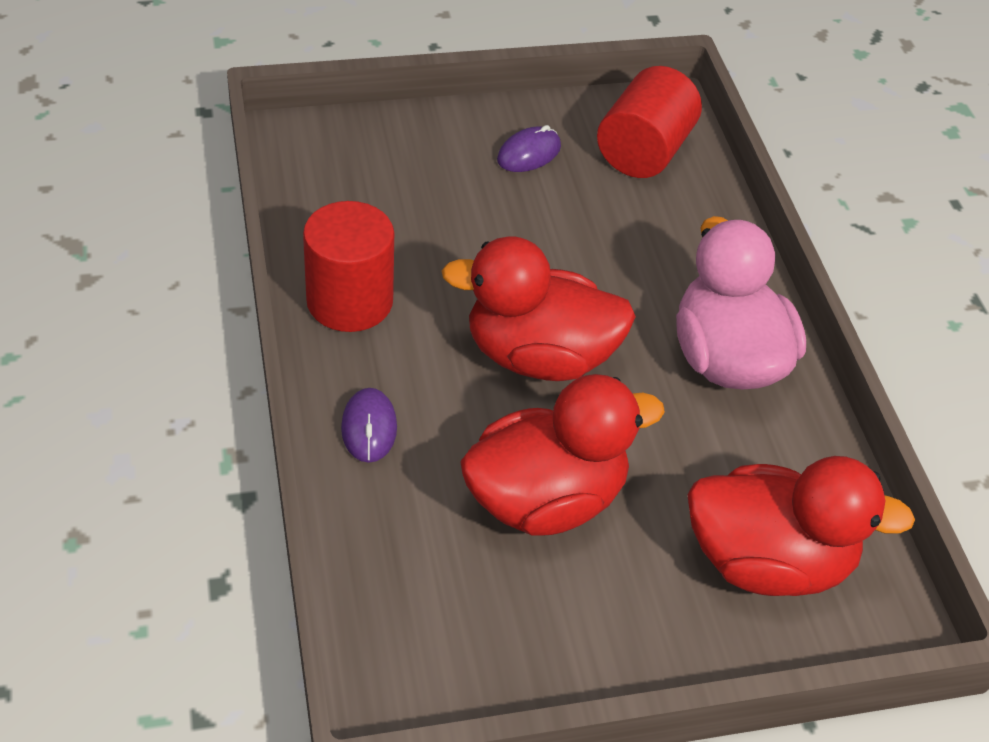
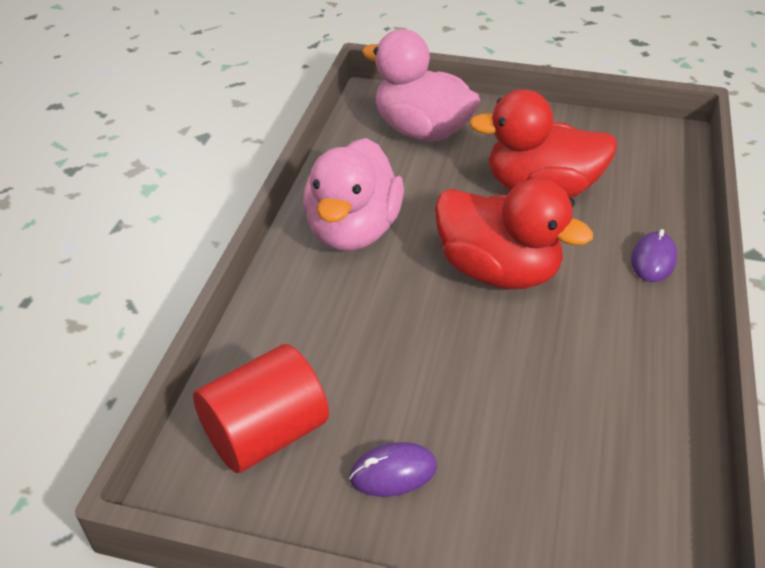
camera: 150 degrees left, 5 degrees down
red cylinder [303,201,394,332] -> none
red duck [687,456,915,596] -> pink duck [362,29,480,142]

